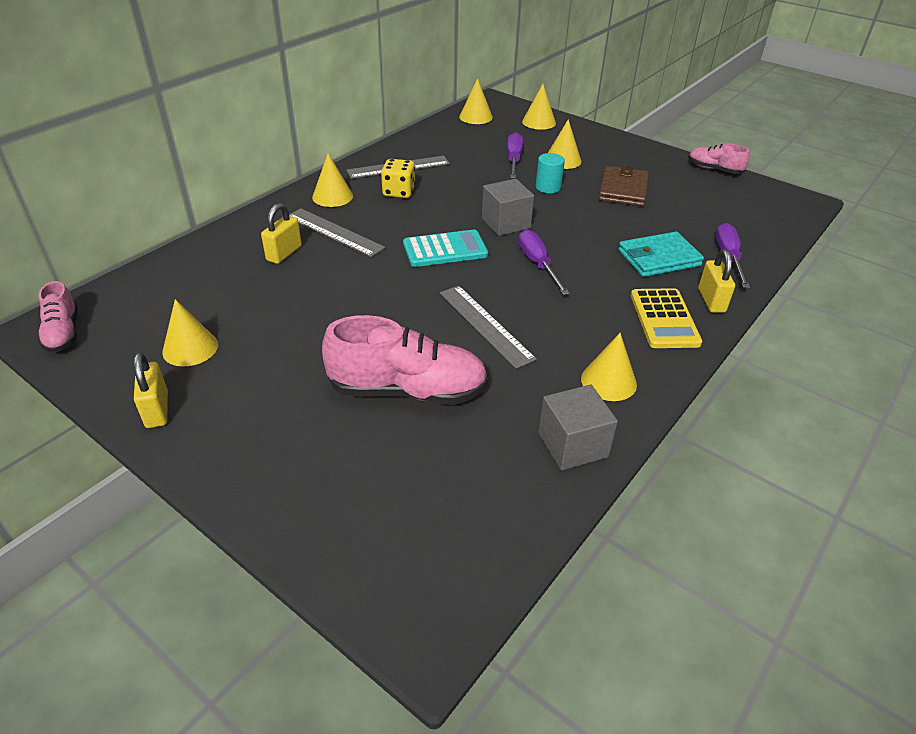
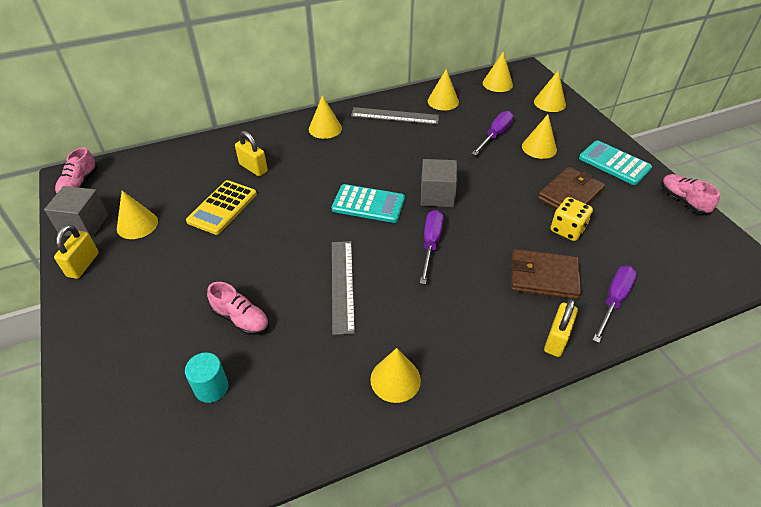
camera: 30 degrees right, 5 degrees up
yellow padlock [261,203,302,264] -> yellow padlock turned 75 degrees clockwise [235,131,268,176]
grey ruler [289,208,385,257] -> none
pink shoe [322,315,488,405] -> pink shoe [207,282,269,335], size x0.54
yellow dice [381,159,415,198] -> yellow dice moved to [550,197,593,241]
turquoise cylinder [536,153,565,193] -> turquoise cylinder moved to [185,352,228,403]
grey cube [538,384,618,470] -> grey cube moved to [44,186,108,238]
turquoise wallet [618,232,704,277] -> brown wallet [511,249,581,300]
yellow calculator [631,288,702,348] -> yellow calculator moved to [186,180,257,235]
none -> yellow cone [428,69,459,111]
none -> turquoise calculator [579,140,652,185]

